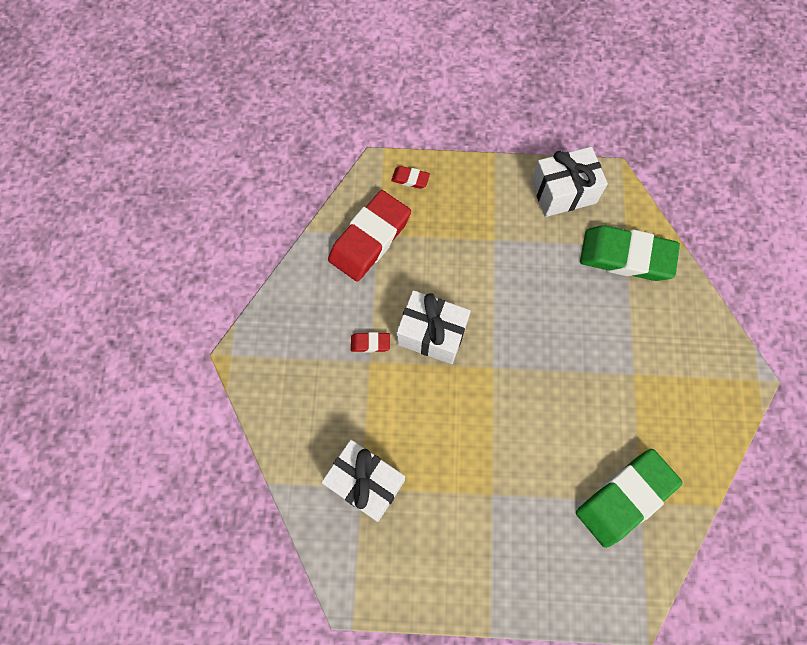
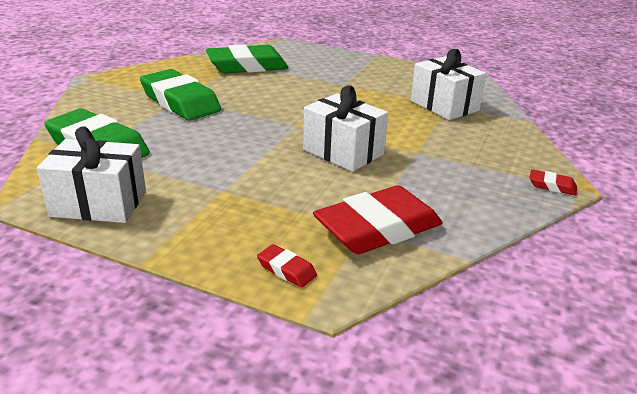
camera: 160 degrees left, 40 degrees down
red eraser [351,332,390,353] -> red eraser moved to [530,169,577,195]
none -> green eraser [140,69,221,121]

